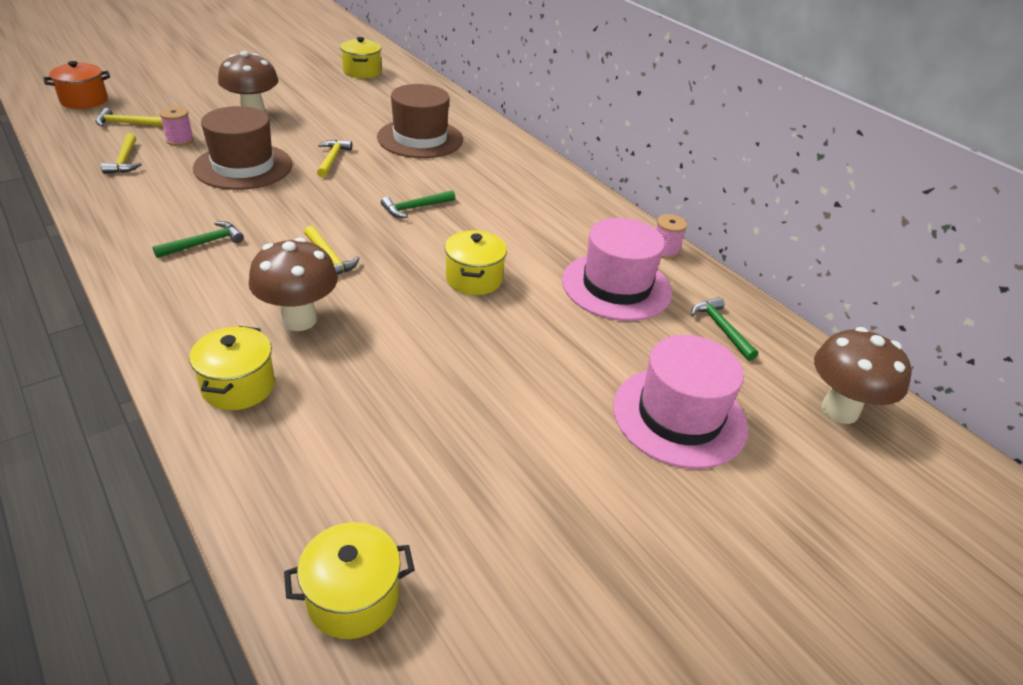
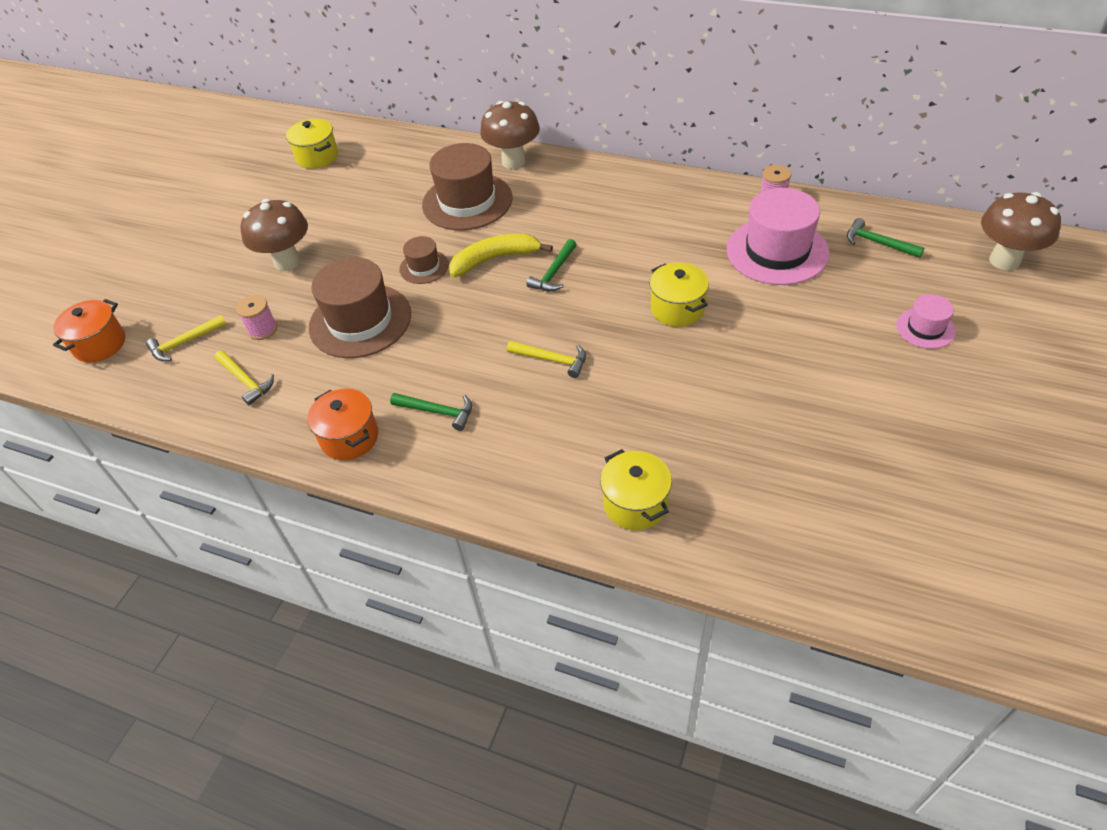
camera: 25 degrees left, 10 degrees up
green hammer [153,221,244,258] -> green hammer turned 90 degrees clockwise [390,393,472,431]
brown mushroom [248,237,338,331] -> brown mushroom moved to [480,101,540,169]
yellow pot [284,522,415,639] -> none
yellow hammer [317,140,352,178] -> brown hat [400,236,449,284]
pink hat [613,335,748,469] -> pink hat [896,294,956,349], size x0.51
none -> orange pot [307,389,378,460]
none -> yellow banana [449,234,553,277]

